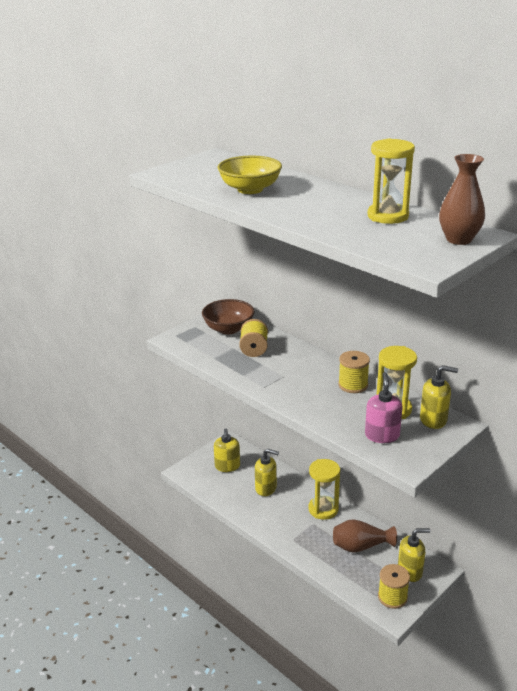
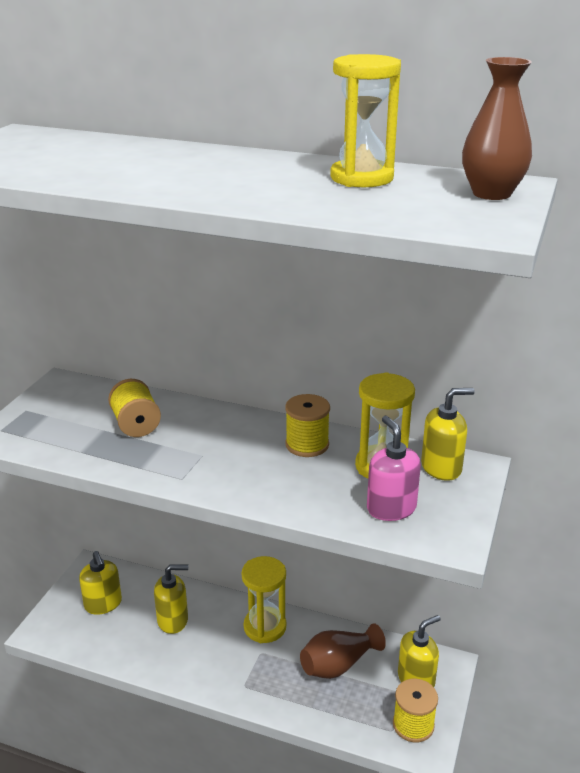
camera: 25 degrees left, 0 degrees up
brown bowl [202,299,255,334] -> none
yellow bowl [217,156,282,194] -> none

